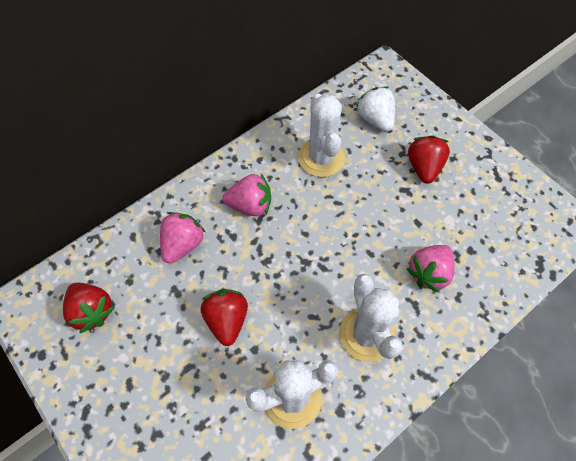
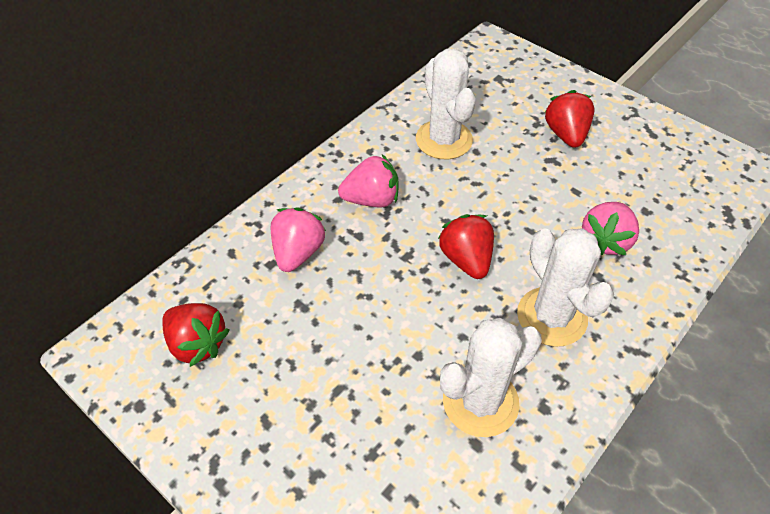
camera: 10 degrees left, 10 degrees down
red strawberry [200,289,248,346] -> red strawberry moved to [438,214,494,279]
white strawberry [356,87,395,132] -> none

